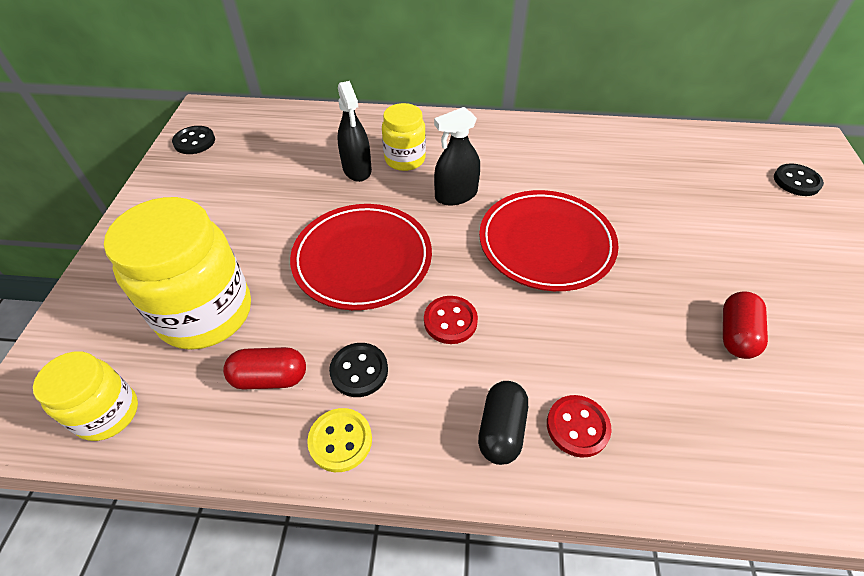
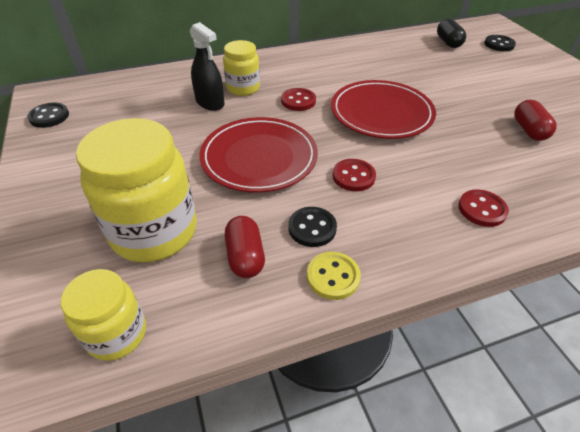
camera: 25 degrees left, 5 degrees down
red capsule [223,347,306,389] -> red capsule turned 75 degrees counterclockwise [225,216,265,278]
black spray bottle [434,107,480,205] -> red button [281,88,316,111]
black capsule [478,381,528,465] -> black capsule moved to [437,18,466,48]

